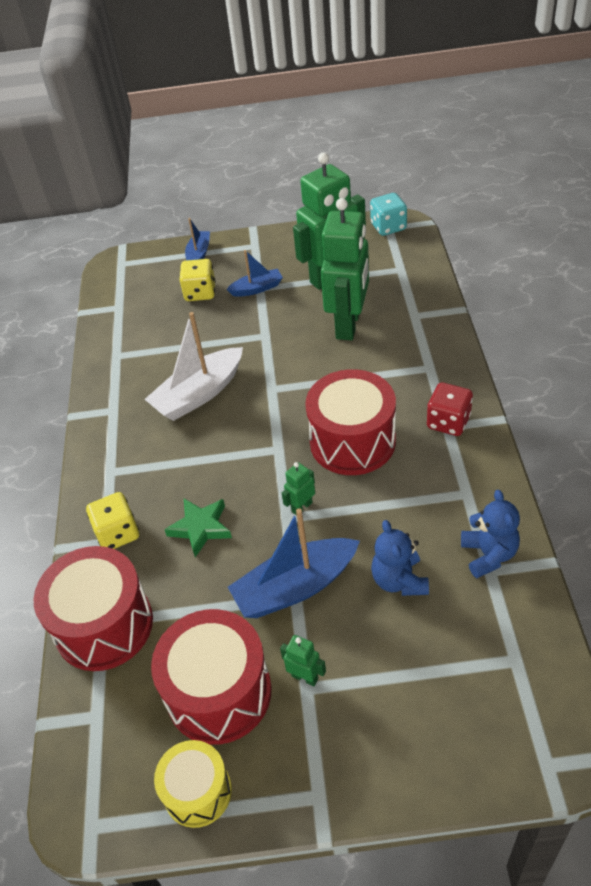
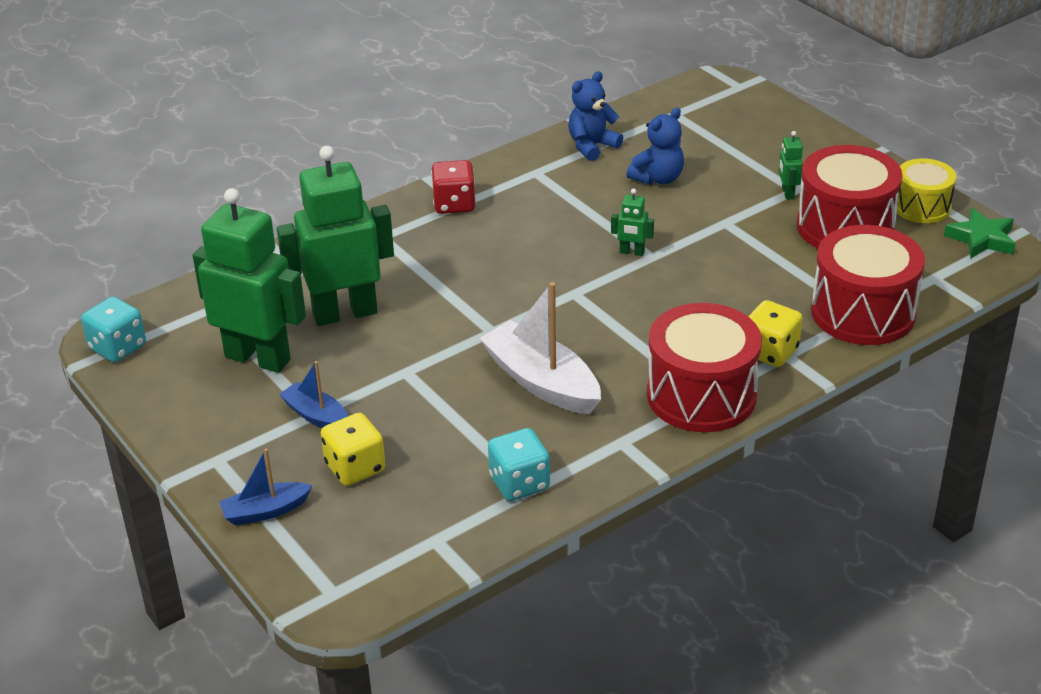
camera: 125 degrees left, 10 degrees down
white boat [145,312,243,421] -> white boat turned 150 degrees counterclockwise [479,282,601,415]
green star [164,499,232,557] -> green star moved to [944,208,1016,258]
blue boat [228,508,360,618] -> none
red drum [305,369,396,475] -> red drum moved to [647,303,762,432]
none -> turquoise dice [488,428,550,501]

